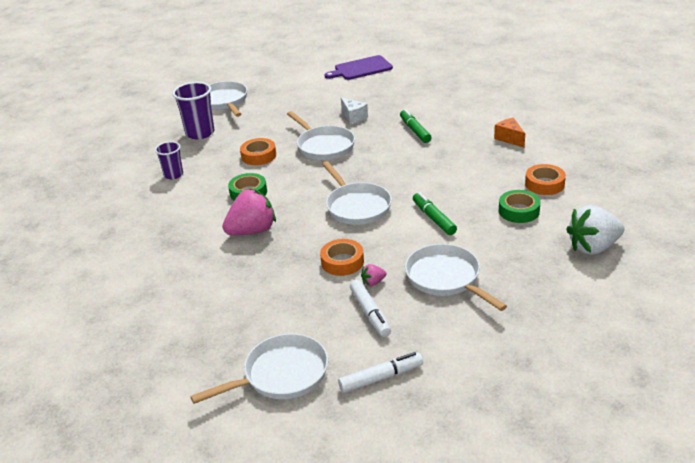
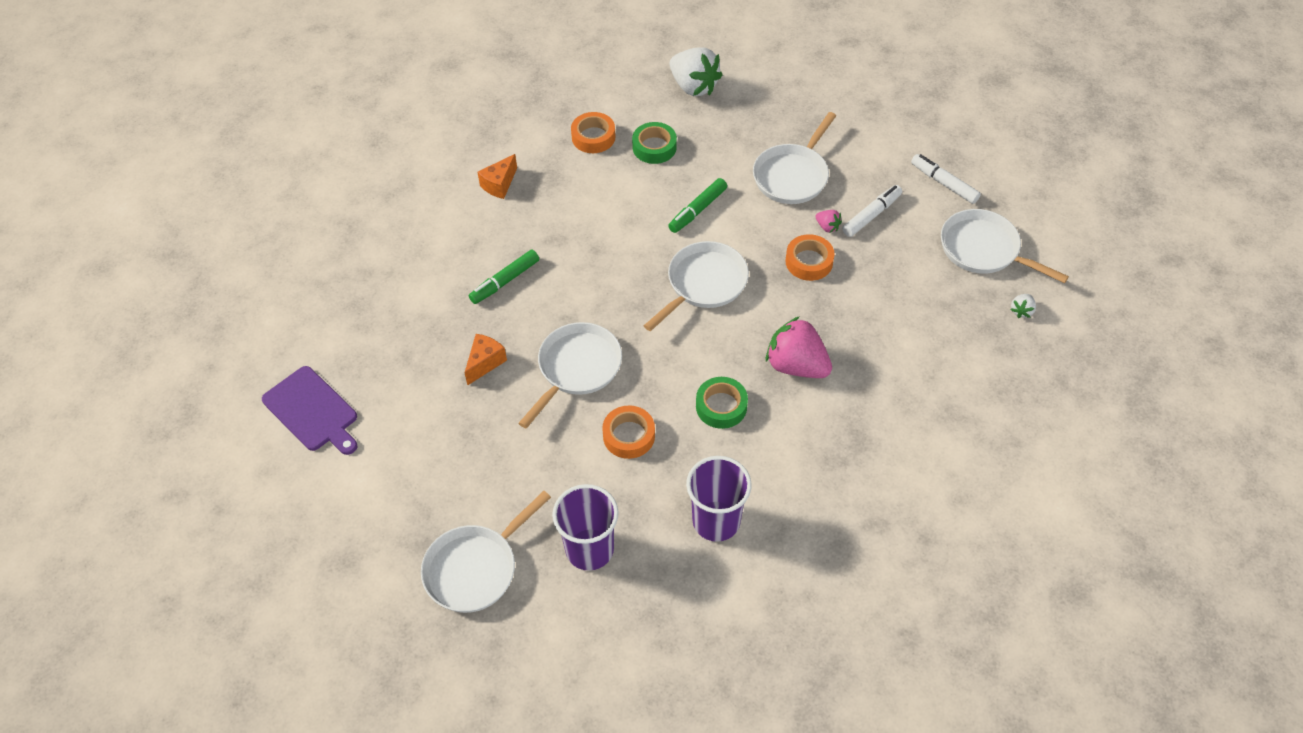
camera: 115 degrees left, 20 degrees up
purple cup [155,141,183,179] -> purple cup [686,456,752,542], size x1.63
white cheese [341,98,368,124] -> orange cheese [465,334,507,385]
none -> white strawberry [1010,294,1036,318]

